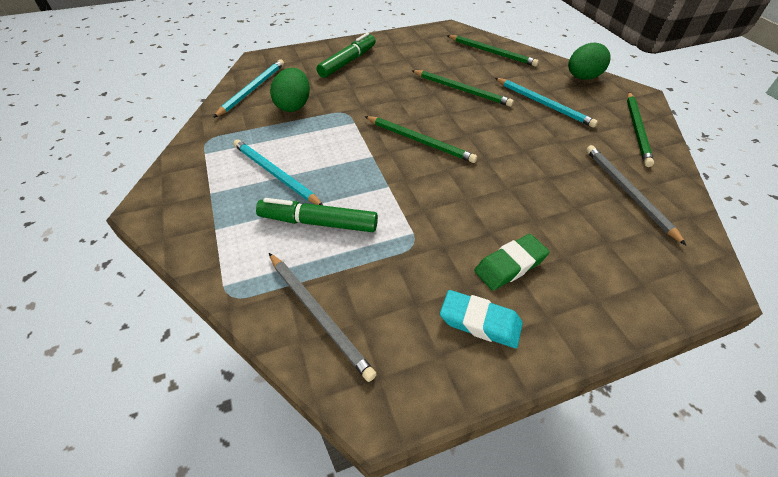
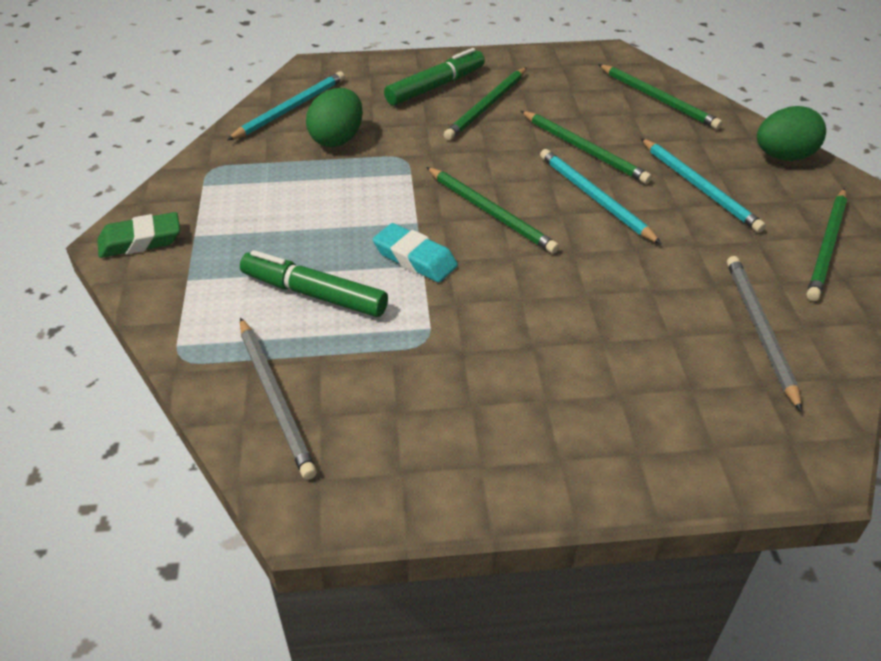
camera: 15 degrees right, 5 degrees down
turquoise pencil [233,139,323,205] -> turquoise pencil moved to [540,149,661,244]
turquoise eraser [440,290,523,348] -> turquoise eraser moved to [373,223,458,282]
green eraser [474,234,550,290] -> green eraser moved to [98,212,180,258]
none -> green pencil [444,67,527,140]

